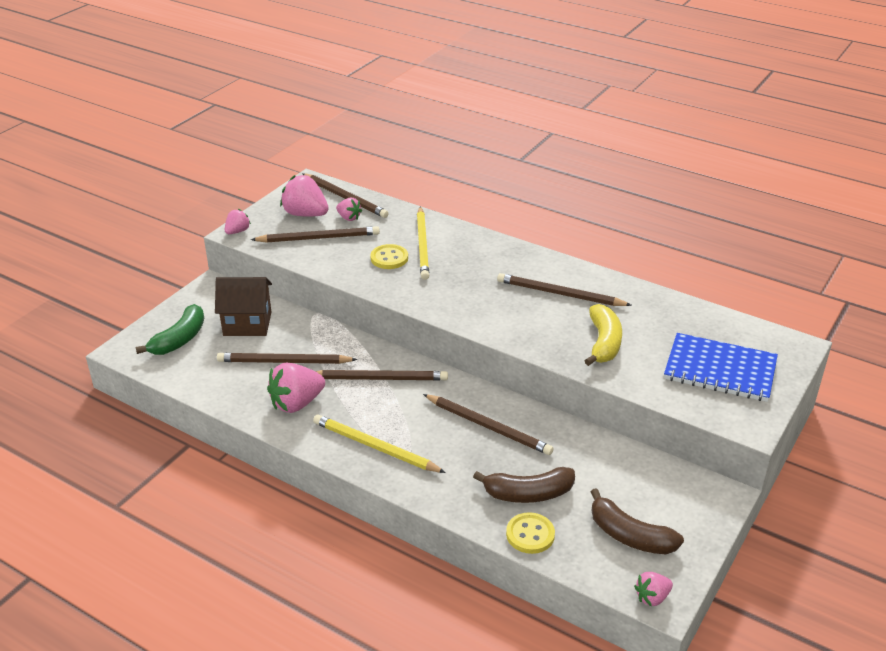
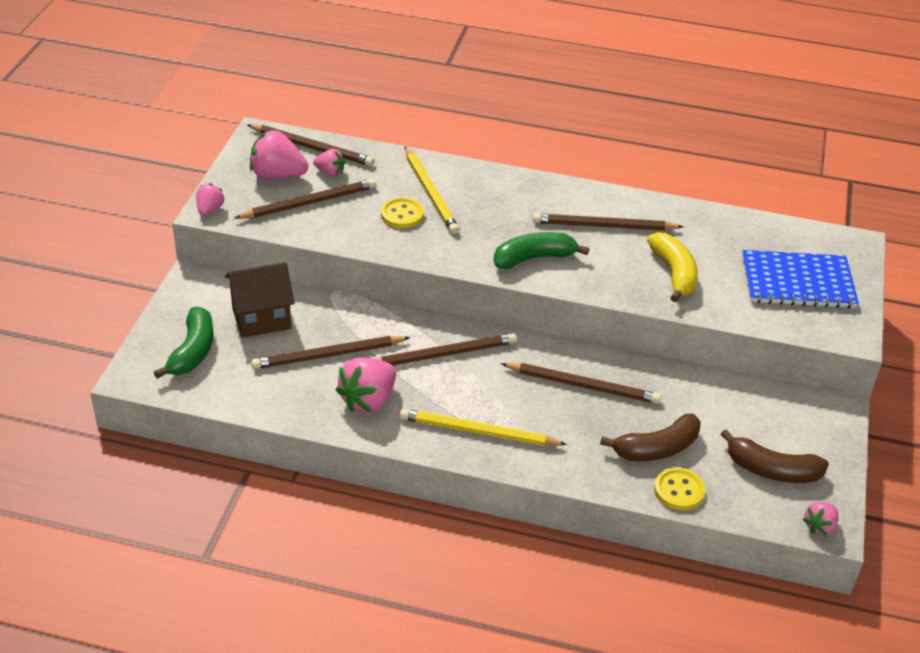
camera: 20 degrees left, 5 degrees up
none -> green banana [494,232,589,269]

